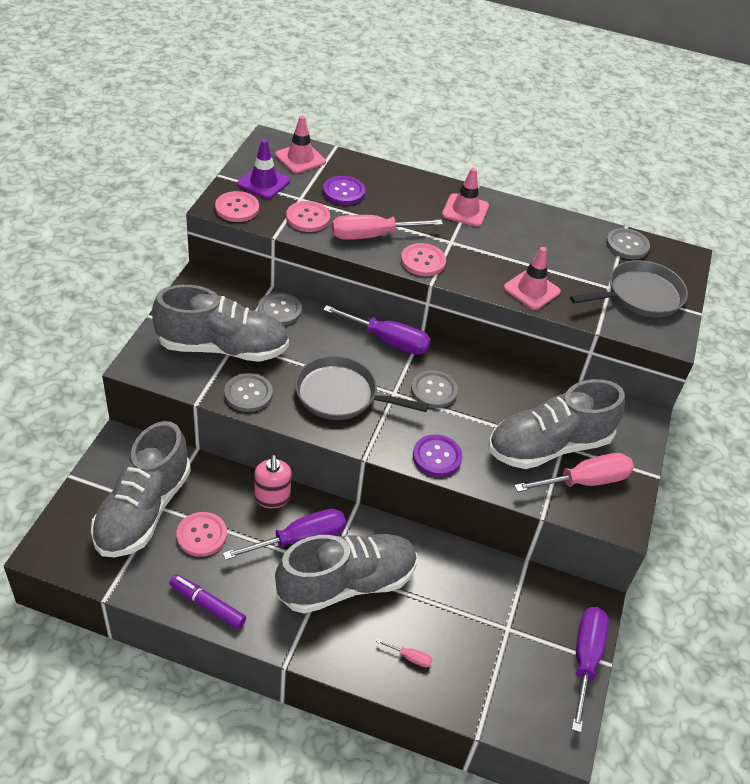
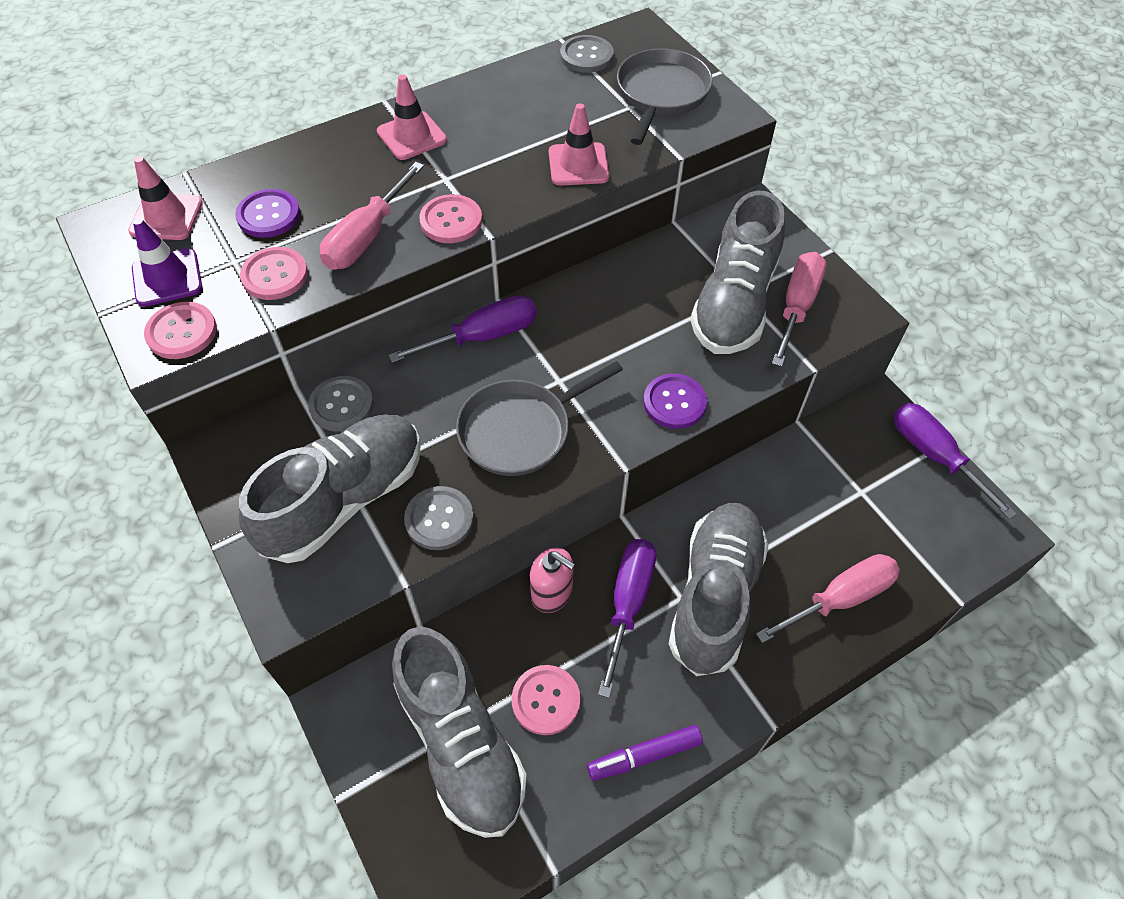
camera: 45 degrees left, 10 degrees up
pink screwdriver [376,639,432,667] -> pink screwdriver [756,554,900,643], size x2.33
grey button [411,370,458,408] -> none

